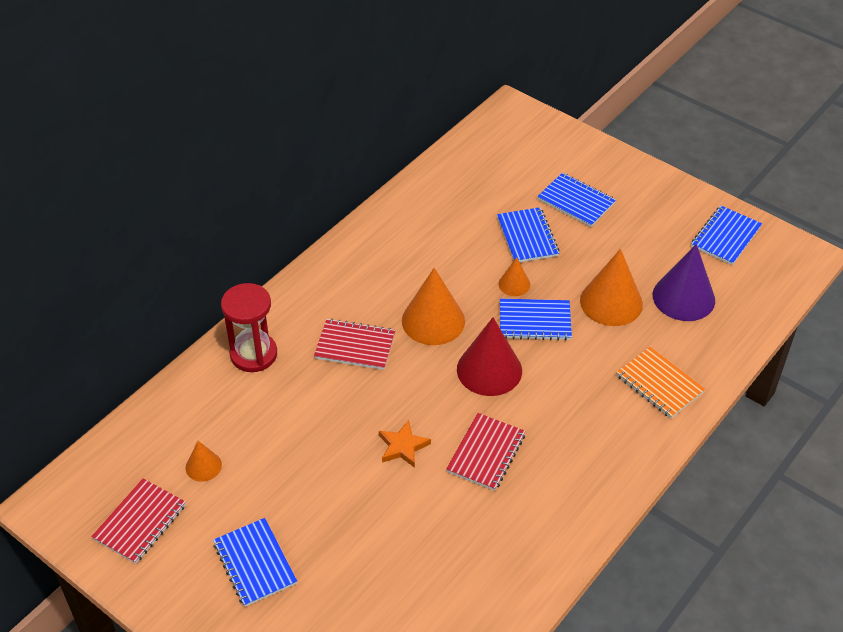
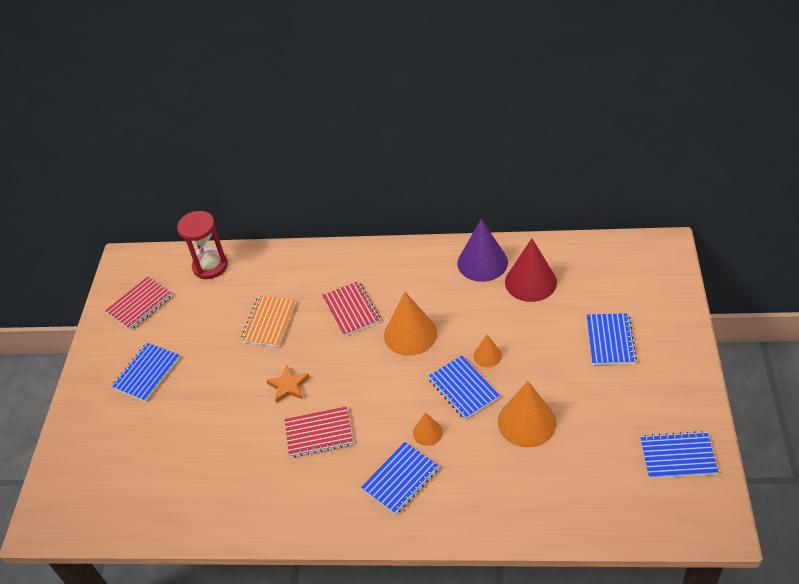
camera: 60 degrees right, 0 degrees up
red notebook [91,479,186,564] -> red notebook turned 45 degrees counterclockwise [105,277,173,330]
orange cone [186,441,222,482] -> orange cone moved to [413,412,443,446]
red hourglass [221,283,277,372] -> red hourglass moved to [177,211,228,279]
red cone [457,318,522,396] -> red cone moved to [505,238,557,302]
blue notebook [497,207,559,262] -> blue notebook moved to [361,442,439,515]
orange notebook [616,347,705,418] -> orange notebook moved to [241,296,296,347]
purple cone [653,244,715,321] -> purple cone moved to [457,219,508,282]

